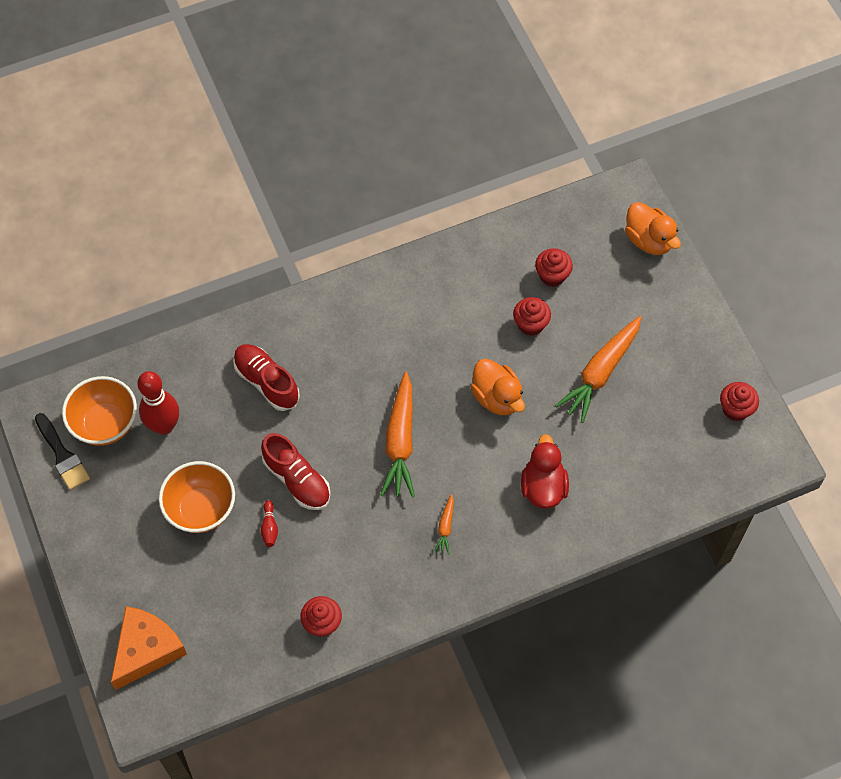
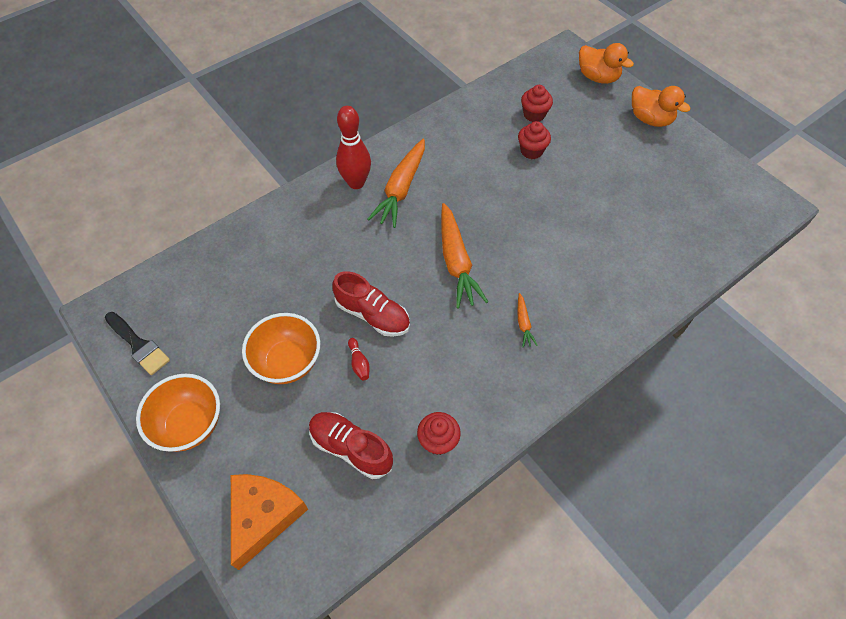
camera: 15 degrees left, 5 degrees down
orange bowl [62,376,137,446] -> orange bowl moved to [136,374,220,452]
red bowling pin [137,371,179,435] -> red bowling pin moved to [336,106,371,189]
red shoe [233,344,300,411] -> red shoe moved to [309,412,393,479]
orange duck [471,359,525,415] -> orange duck moved to [632,86,690,127]
red duck [521,434,569,509] -> none
orange carrot [555,316,642,423] -> orange carrot moved to [367,139,425,228]
red cupcake [720,382,759,421] -> none

